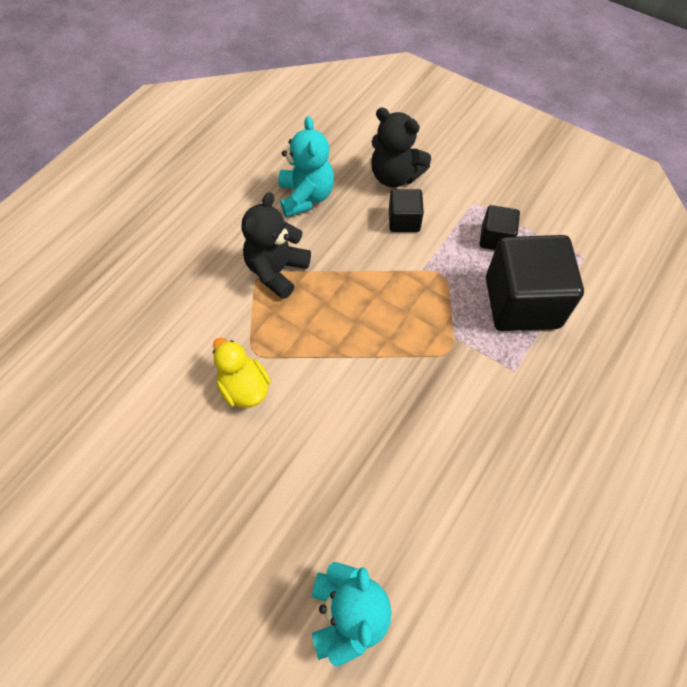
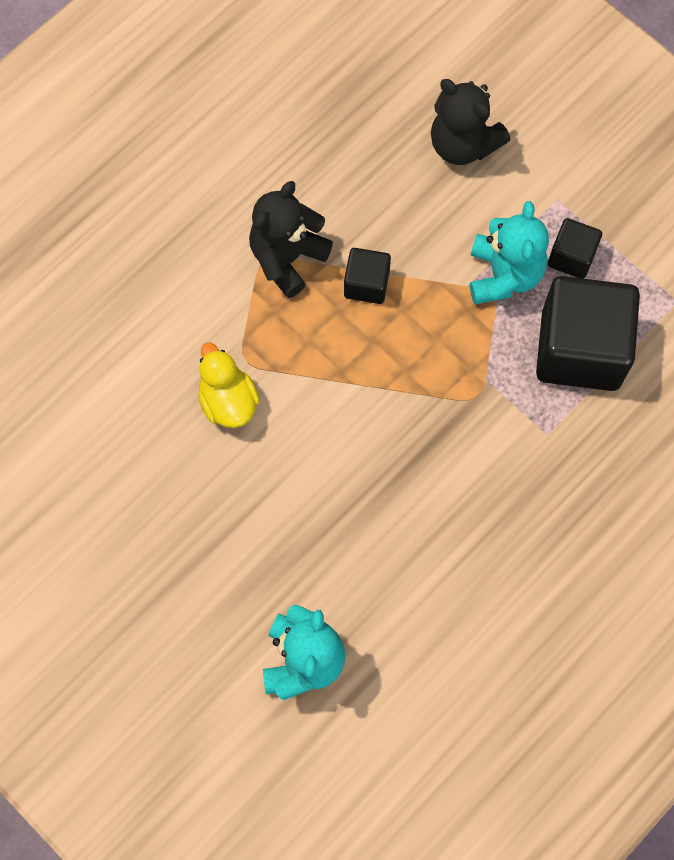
camera: 10 degrees right, 10 degrees up
turquoise teddy bear [278,116,334,217] -> turquoise teddy bear moved to [470,201,549,304]
black cube [389,189,424,232] -> black cube moved to [344,248,391,304]

